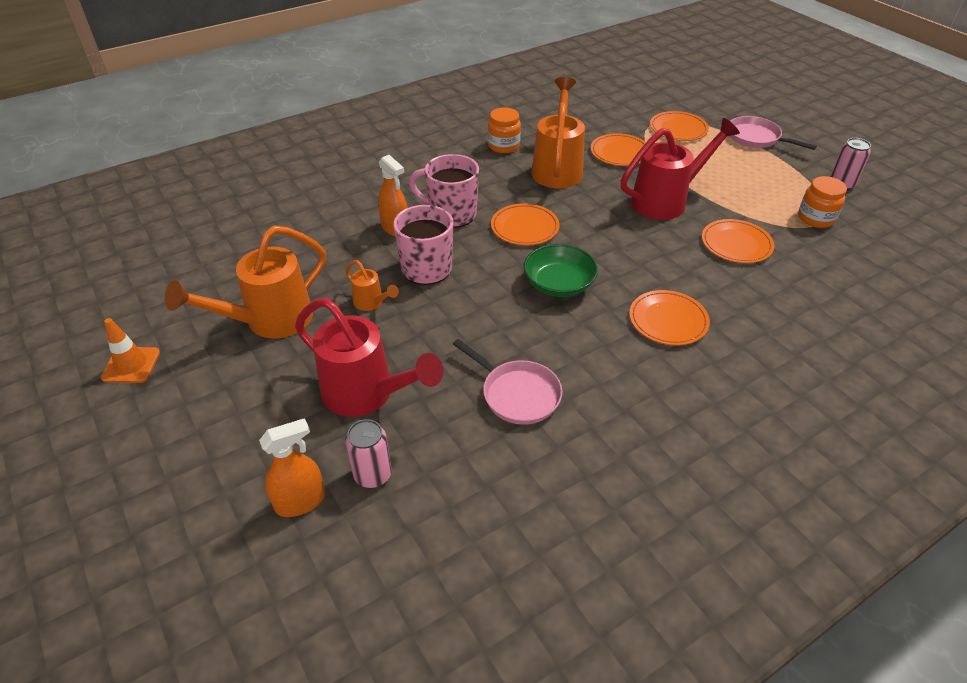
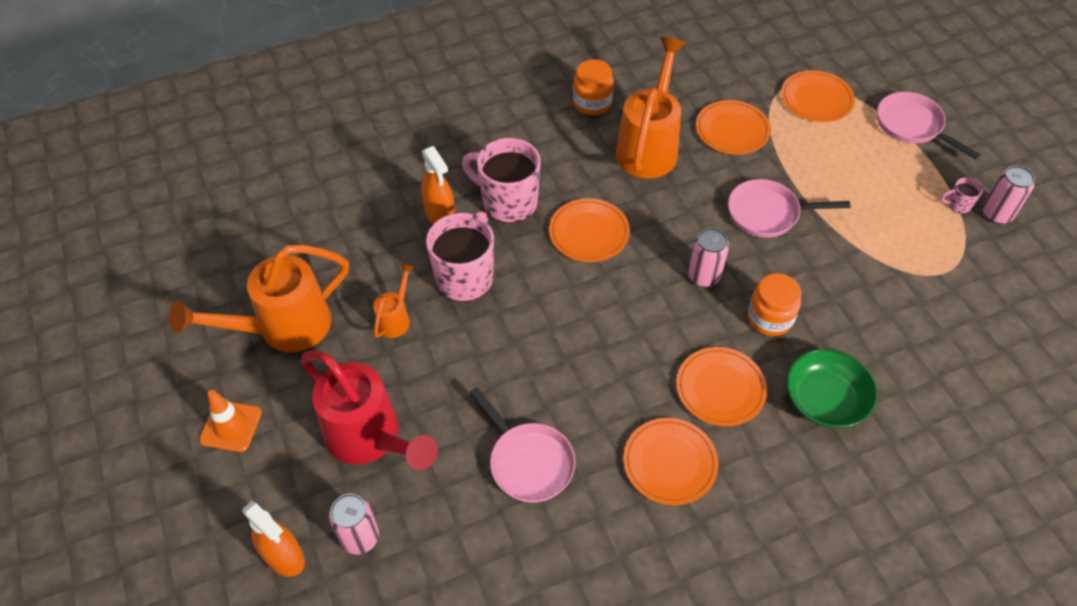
camera: 10 degrees right, 10 degrees up
orange traffic cone [101,318,160,383] -> orange traffic cone moved to [199,390,262,452]
orange spray bottle [259,418,325,517] -> orange spray bottle turned 60 degrees clockwise [242,501,305,577]
orange watering can [345,260,399,311] -> orange watering can turned 120 degrees counterclockwise [373,263,414,338]
green bowl [523,244,598,297] -> green bowl moved to [786,348,878,428]
red watering can [621,118,740,220] -> pink pan [728,179,851,238]
orange plate [702,219,775,263] -> orange plate moved to [623,418,719,505]
orange jar [798,176,847,228] -> orange jar moved to [748,273,801,336]
none -> pink can [688,228,729,287]
none -> pink mug [941,177,983,214]

